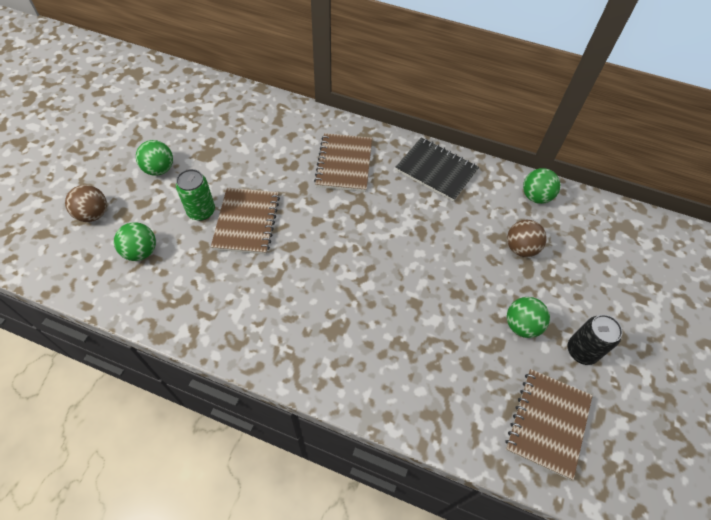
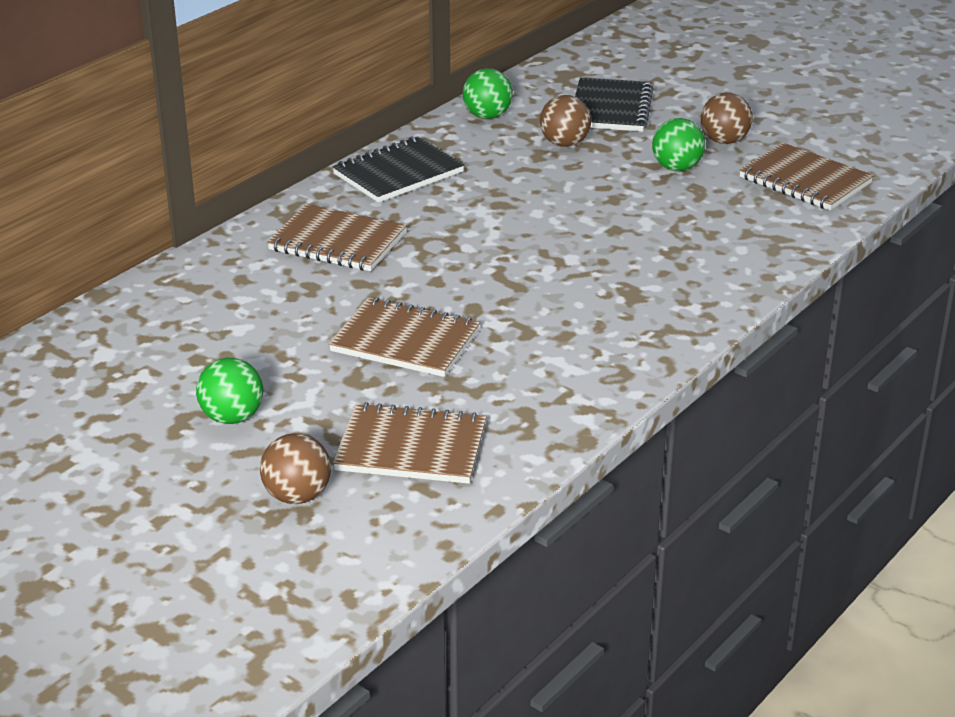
camera: 70 degrees left, 25 degrees down
green ball [114,222,156,261] -> brown notebook [333,402,486,484]
green can [176,169,215,221] -> none
black can [567,315,623,365] -> brown ball [701,92,752,144]
none -> black notebook [575,77,654,131]

